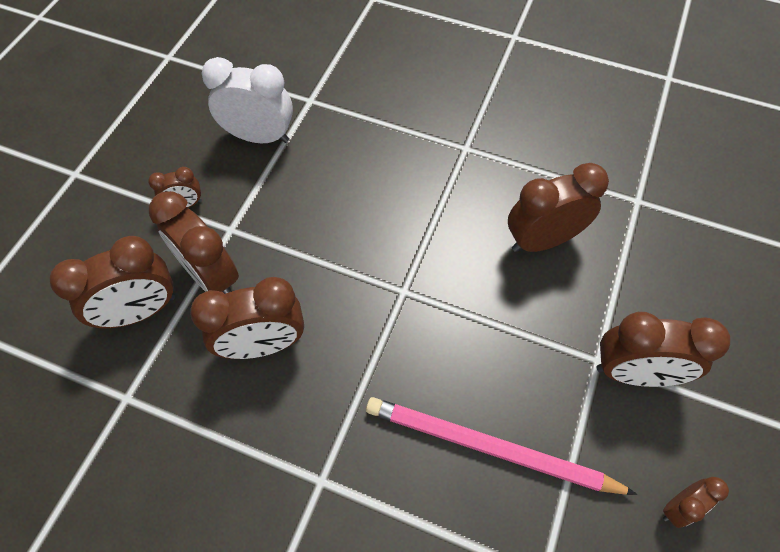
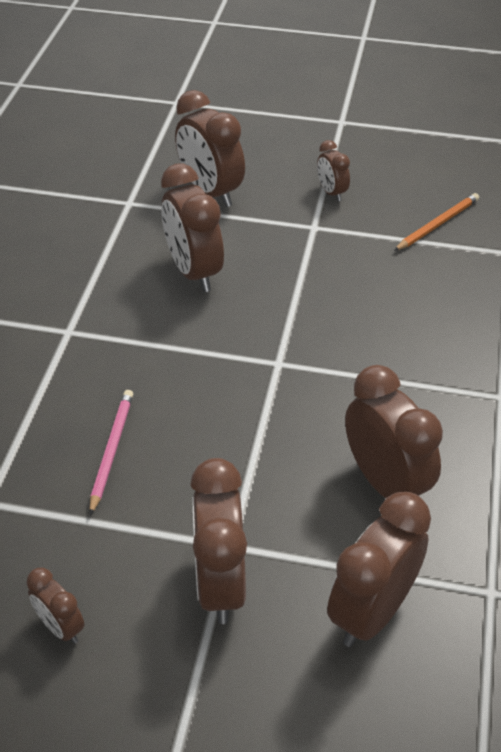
camera: 80 degrees right, 15 degrees down
brown clock [149,191,239,294] -> brown clock moved to [327,492,431,647]
white clock [202,57,293,143] -> orange pencil [394,193,479,251]
pink pencil [366,397,637,495] -> pink pencil [90,390,133,515], size x0.54

